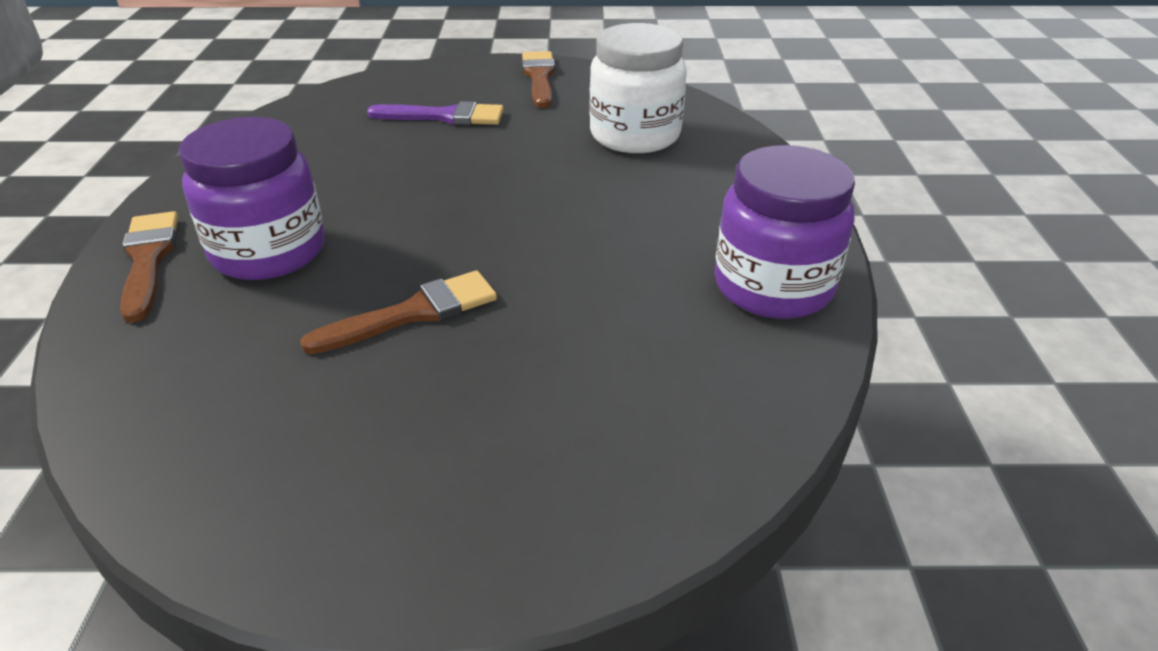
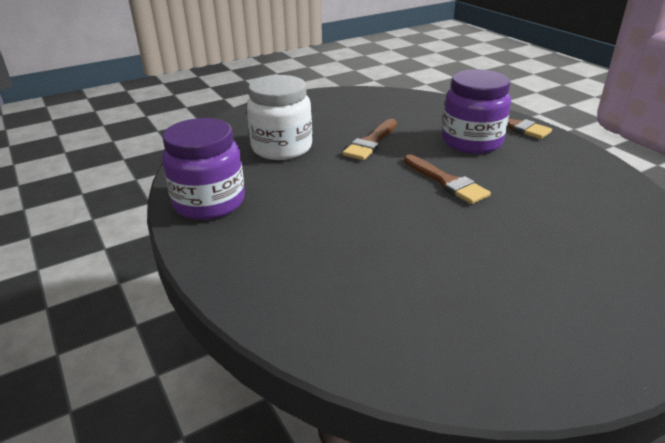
camera: 150 degrees right, 5 degrees down
purple brush [367,101,504,125] -> none
brown brush [522,51,555,108] -> brown brush moved to [404,154,491,204]
white jar [589,23,687,153] -> white jar moved to [247,75,312,160]

